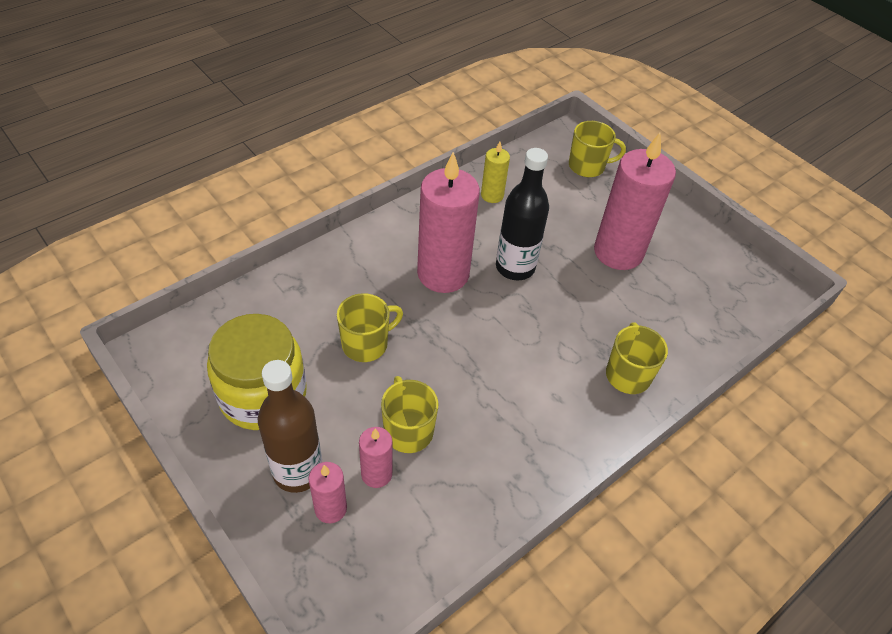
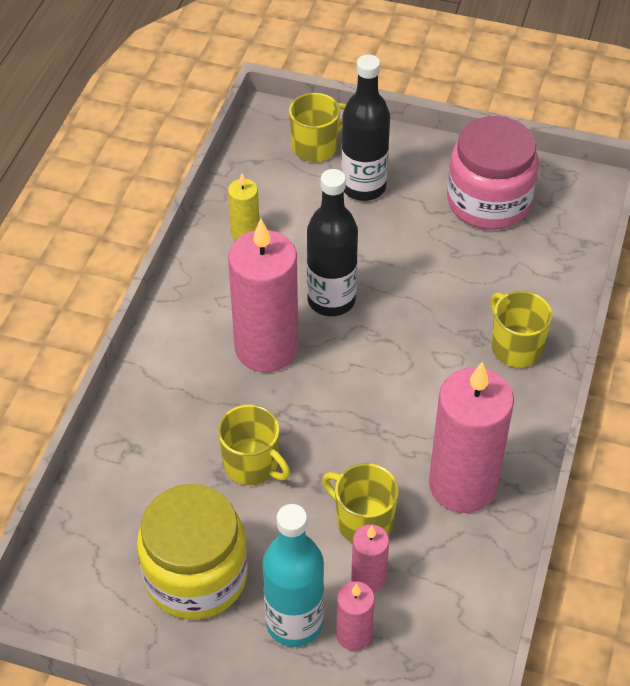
camera: 30 degrees left, 0 degrees up
brown bottle [258,360,322,493] -> turquoise bottle [262,504,324,647]
yellow mug [337,293,403,362] -> yellow mug turned 105 degrees clockwise [218,404,290,485]
pink candle [594,133,676,270] -> pink candle moved to [429,362,514,513]
none -> black bottle [341,54,390,201]
none -> pink jar [447,116,539,229]

